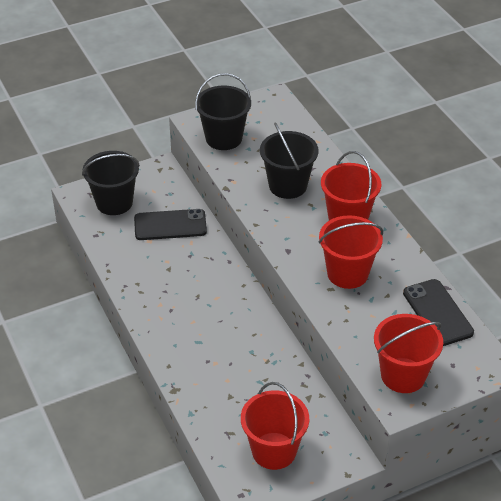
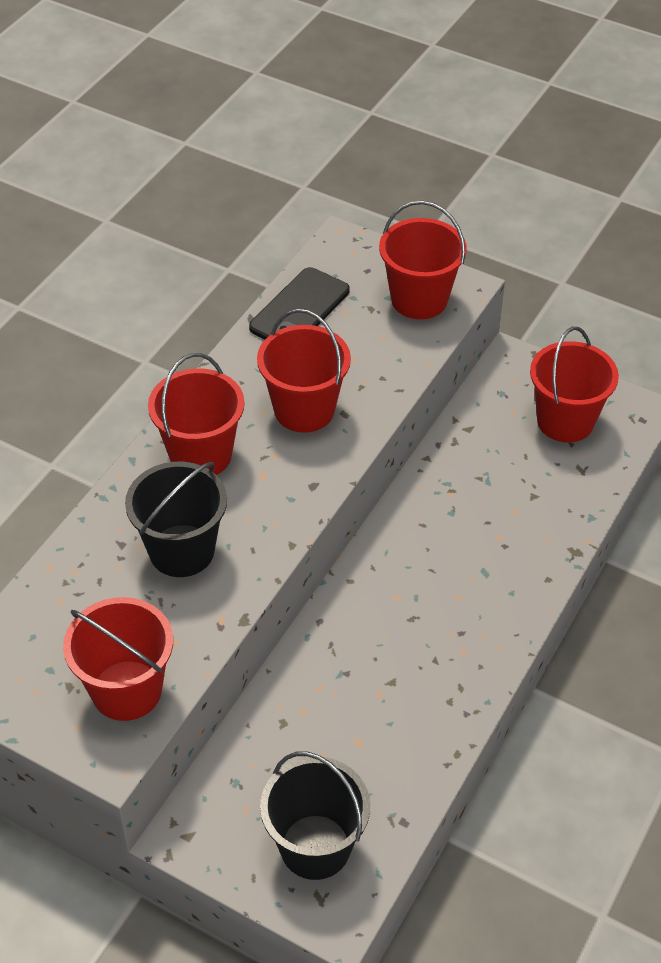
camera: 125 degrees left, 5 degrees up
black phone [134,209,207,240] -> none
black bucket [195,73,251,150] -> red bucket [63,597,173,721]

